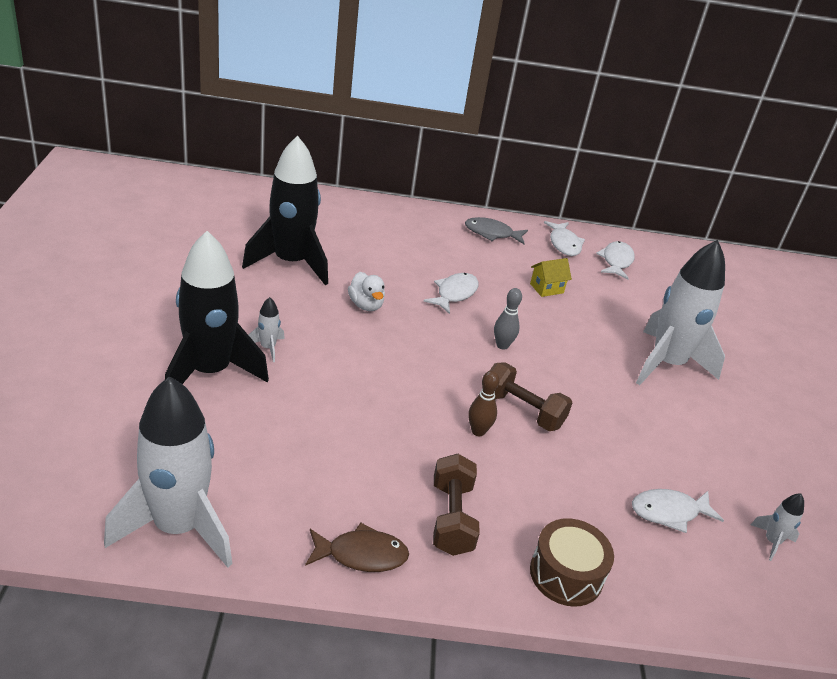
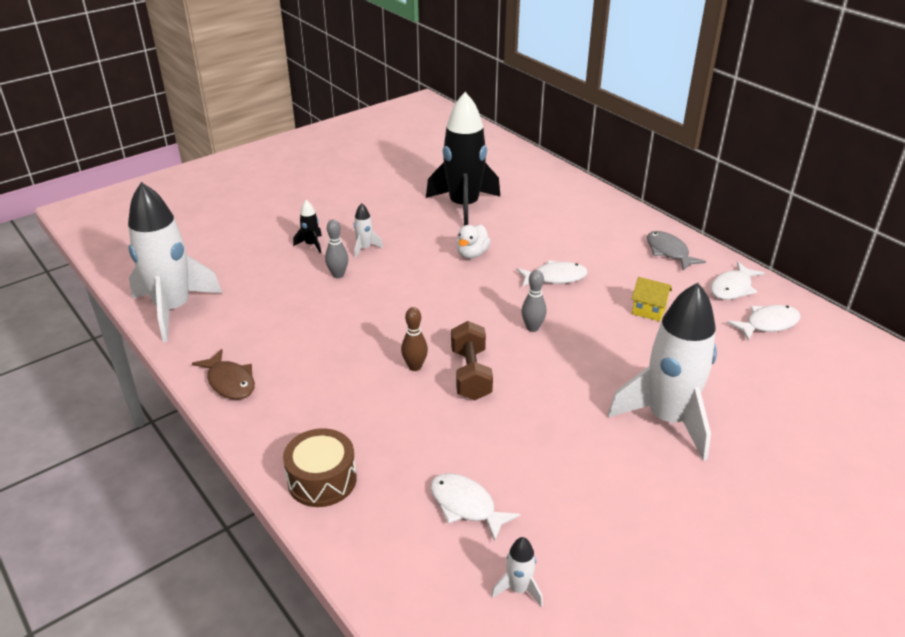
camera: 55 degrees right, 0 degrees up
black rocket [165,231,269,384] -> black rocket [293,200,322,253], size x0.40
brown dumbbell [433,454,480,556] -> none
none -> grey bowling pin [325,219,348,278]

